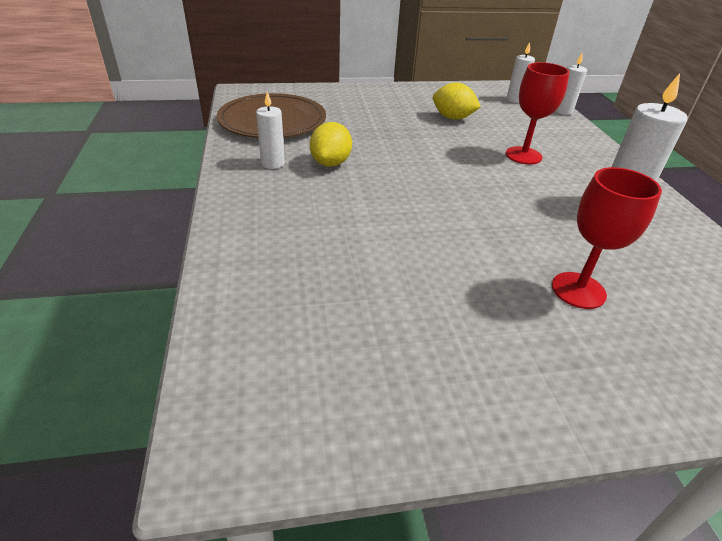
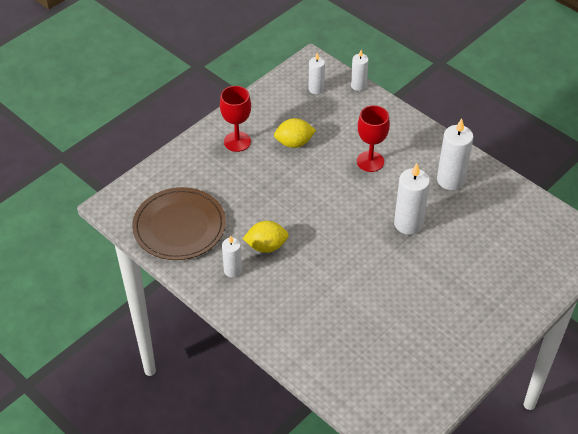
camera: 35 degrees left, 10 degrees up
yellow lemon [310,122,352,167] -> yellow lemon turned 75 degrees counterclockwise [243,221,289,253]
red goblet [552,167,662,309] -> red goblet moved to [220,86,251,152]
none -> white candle [394,163,430,235]

